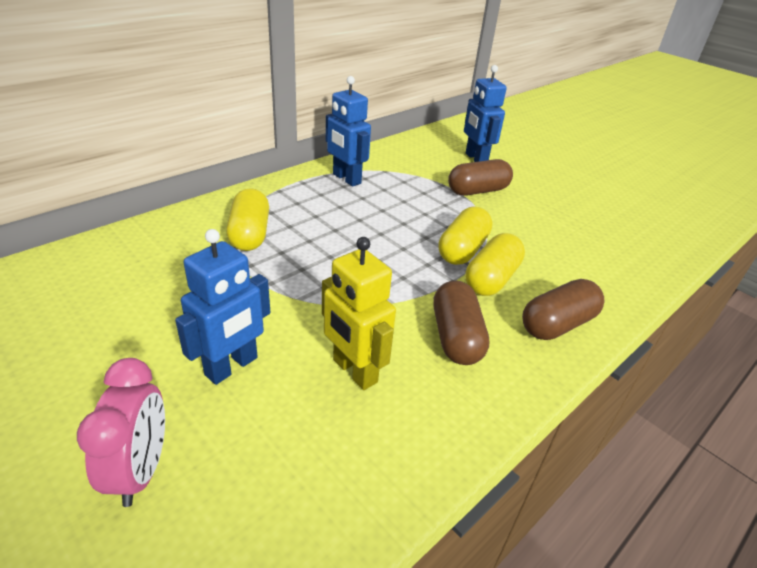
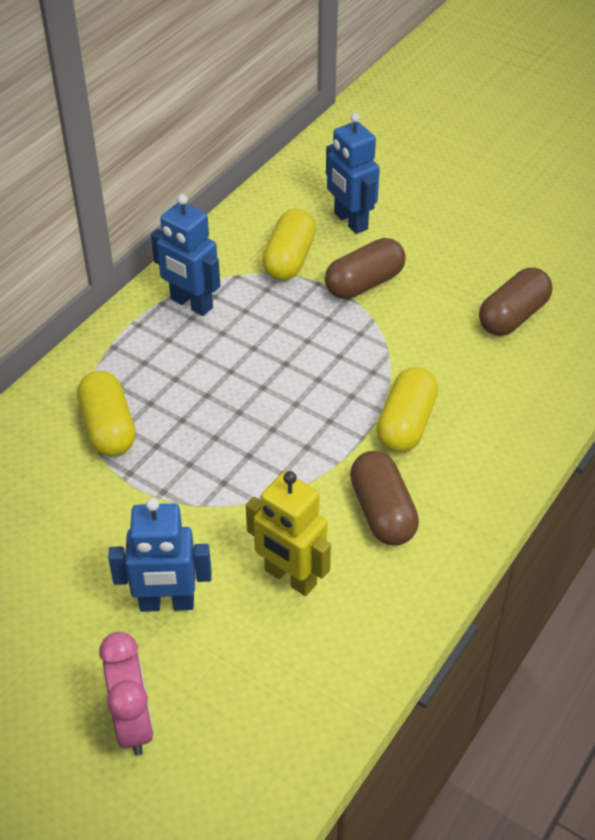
camera: 10 degrees left, 10 degrees up
blue robot [175,229,270,385] -> blue robot turned 60 degrees clockwise [108,498,211,612]
yellow capsule [438,207,492,265] -> yellow capsule moved to [262,209,316,281]
brown capsule [522,279,605,340] -> brown capsule moved to [479,268,553,336]

